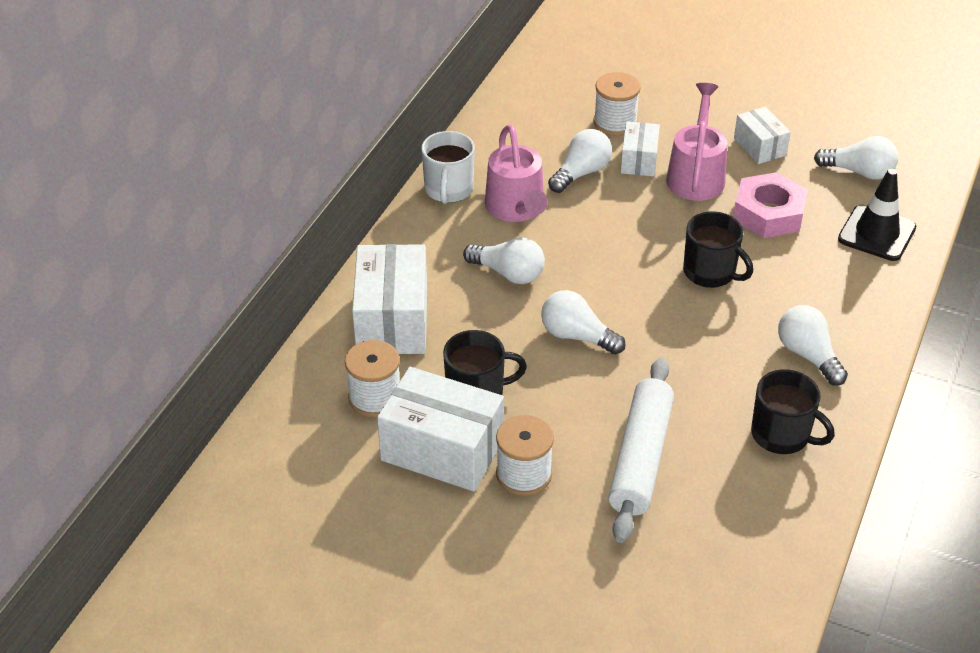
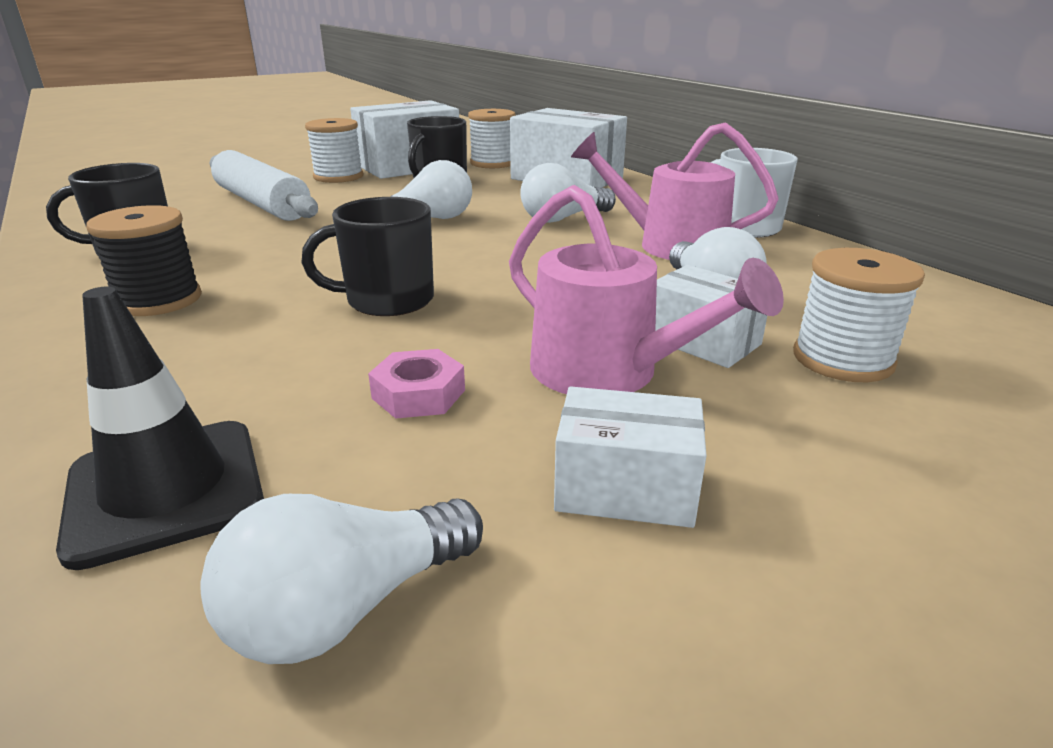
camera: 125 degrees right, 15 degrees down
pink nut [733,172,808,238] -> pink nut [368,349,465,419], size x0.55
white light bulb [778,305,848,386] -> black spool [86,205,202,316]

